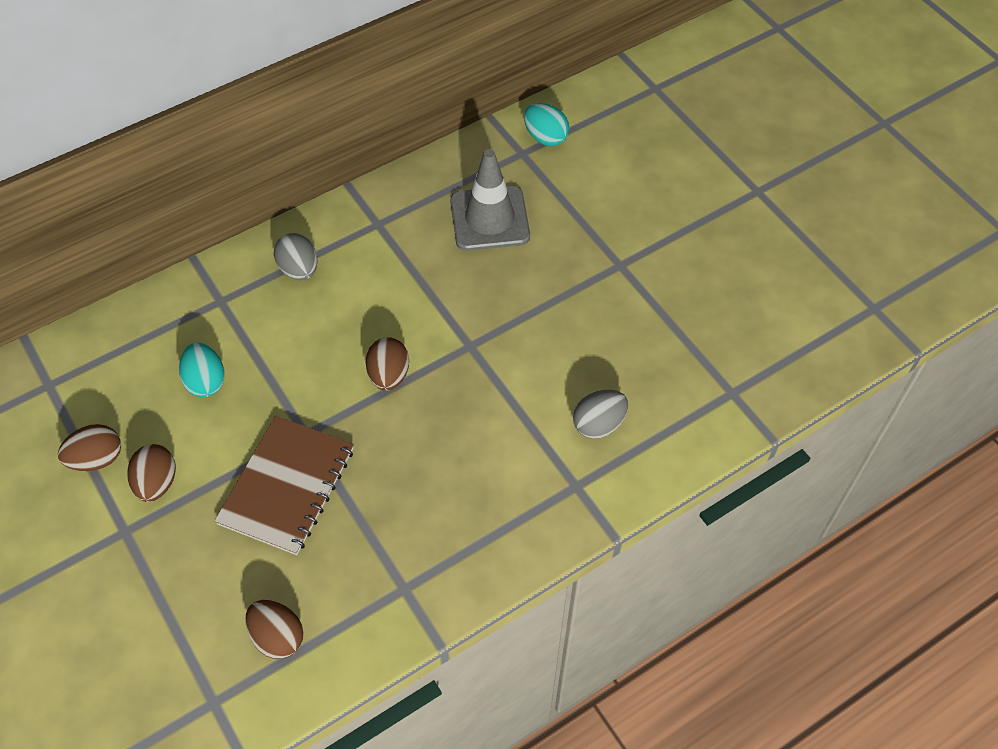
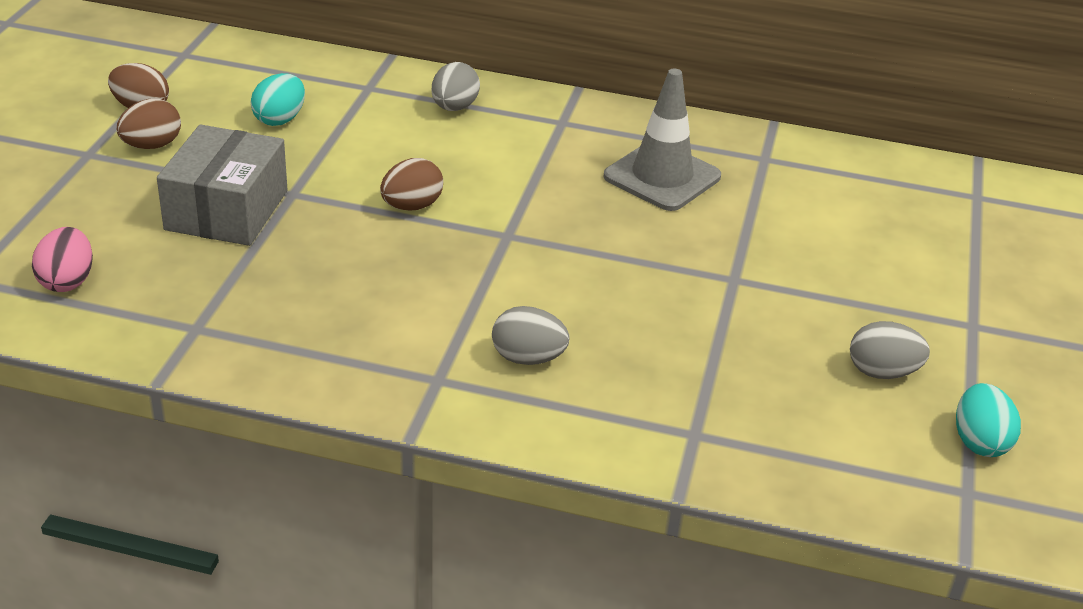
camera: 45 degrees right, 20 degrees down
brown notebook [215,416,354,555] -> grey box [157,125,287,246]
brown egg [245,600,304,659] -> pink egg [32,227,93,292]
turquoise egg [524,103,569,146] -> turquoise egg moved to [956,383,1021,457]
none -> grey egg [850,321,930,379]

